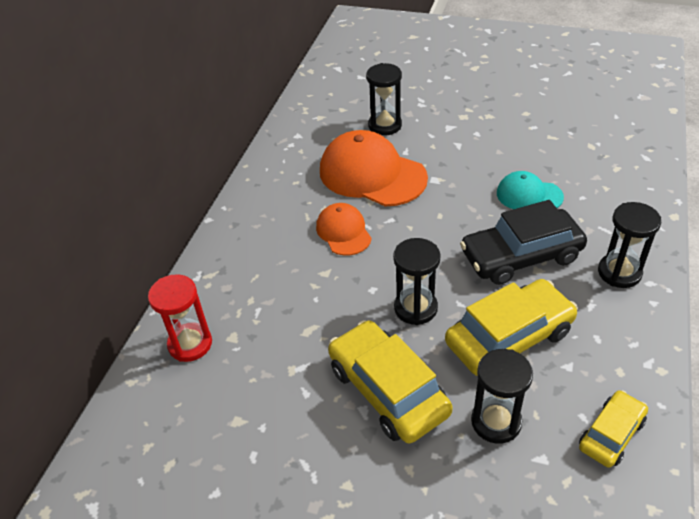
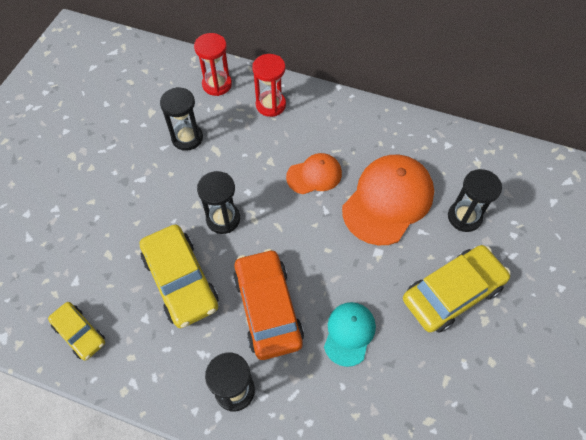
camera: 90 degrees right, 15 degrees up
yellow car [328,320,453,443] -> yellow car moved to [403,245,510,333]
black car [460,200,587,285] -> orange car [233,249,304,360]
black hourglass [471,349,533,444] -> black hourglass moved to [160,87,203,151]
none -> red hourglass [252,54,286,117]

